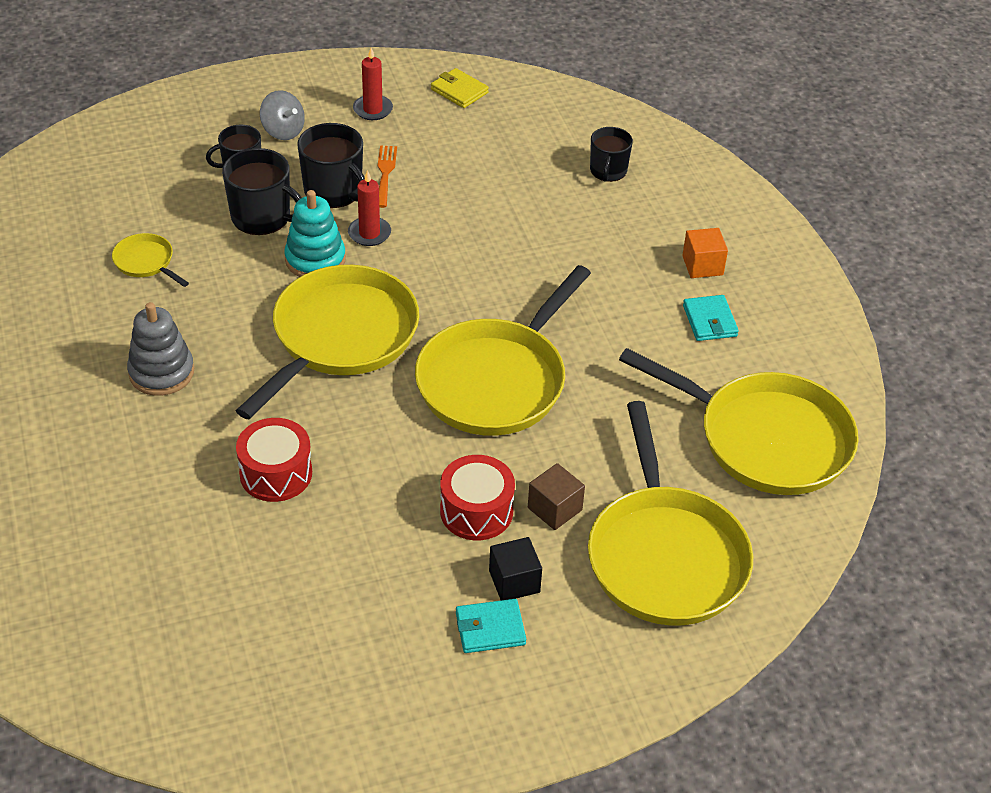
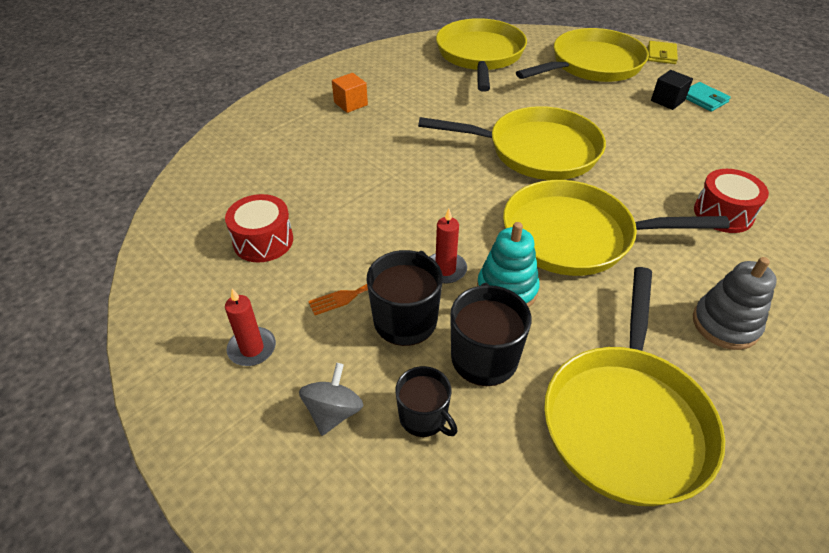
camera: 115 degrees left, 0 degrees up
yellow pan [112,233,189,287] -> yellow pan [544,267,725,506], size x2.34
yellow wallet [431,68,489,108] -> yellow wallet moved to [648,41,678,64]
red drum [440,455,515,540] -> red drum moved to [225,194,293,262]
brown cube [528,463,585,530] -> none
black mug [590,127,633,182] -> none
turquoise wallet [683,295,739,341] -> none

